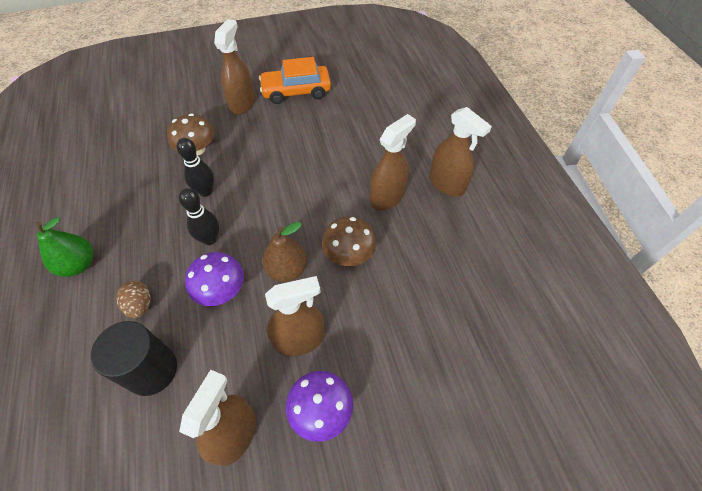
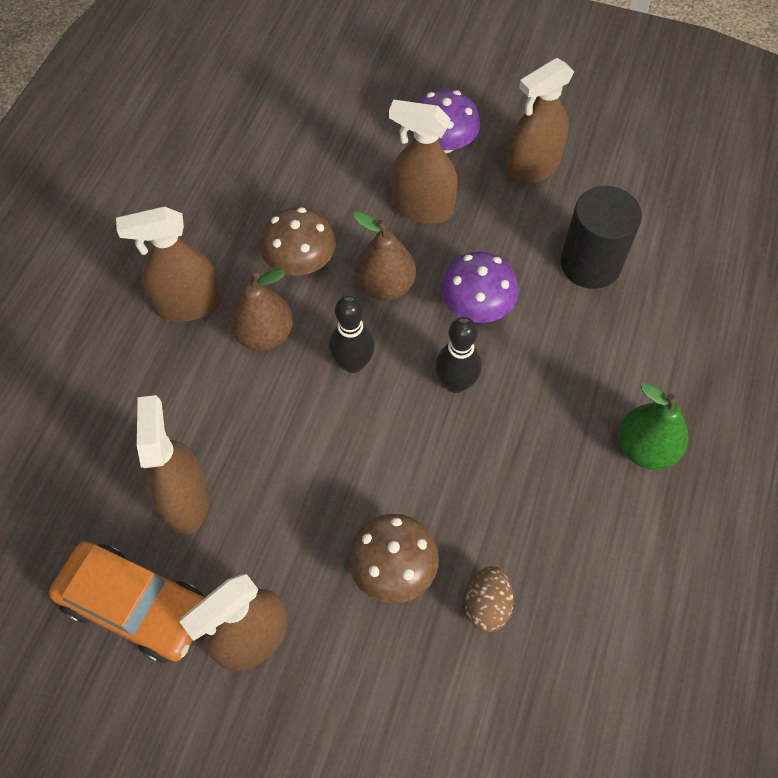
camera: 145 degrees left, 5 degrees up
brown egg [116,281,151,318] -> brown egg moved to [465,566,514,632]
black bowling pin [177,138,214,197] -> black bowling pin moved to [329,296,375,373]
brown spray bottle [430,107,492,196] -> brown spray bottle moved to [137,395,209,535]
none -> brown pear [229,269,293,351]

